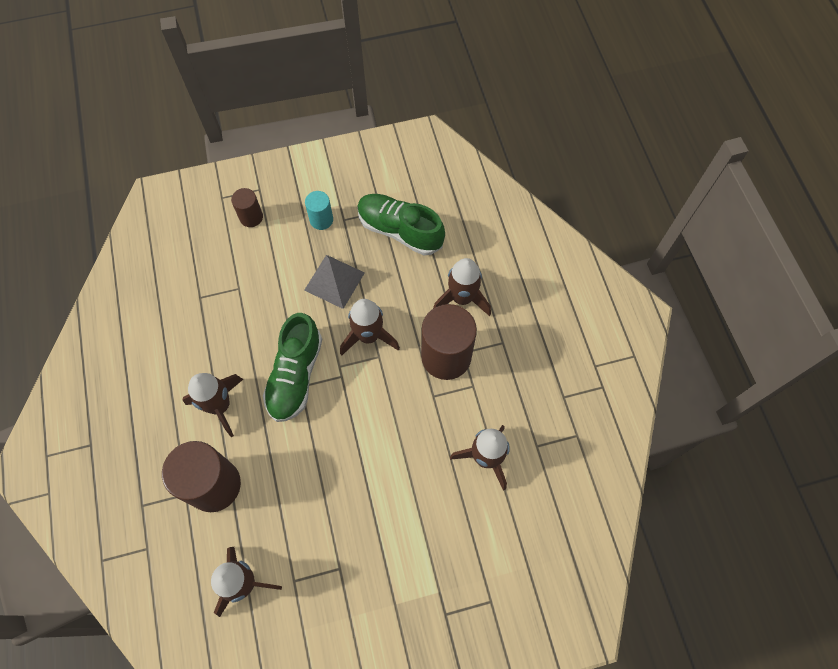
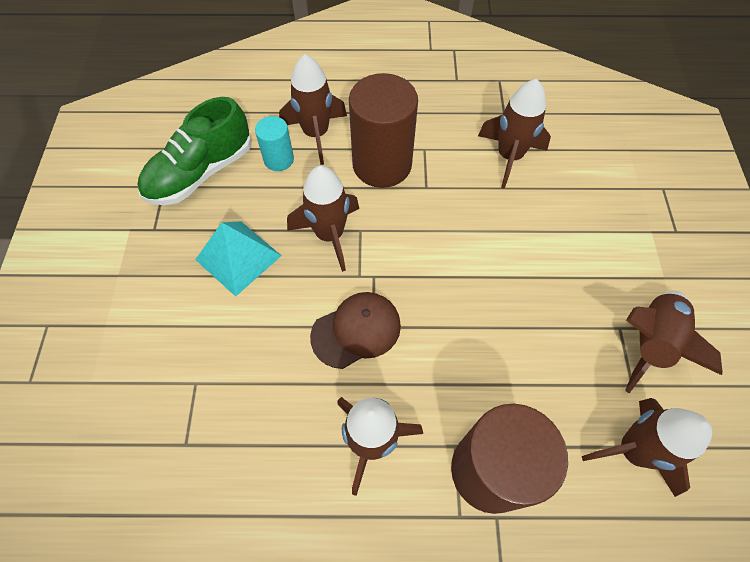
camera: 75 degrees left, 5 degrees down
brown cylinder [231,188,263,227] -> none
green shoe [263,313,322,422] -> brown cap [310,292,401,369]
grey pyramid [304,255,365,309] -> turquoise pyramid [195,221,282,297]
turquoise cylinder [305,191,333,230] -> turquoise cylinder moved to [255,116,294,171]
none -> brown rocket [625,290,723,393]

